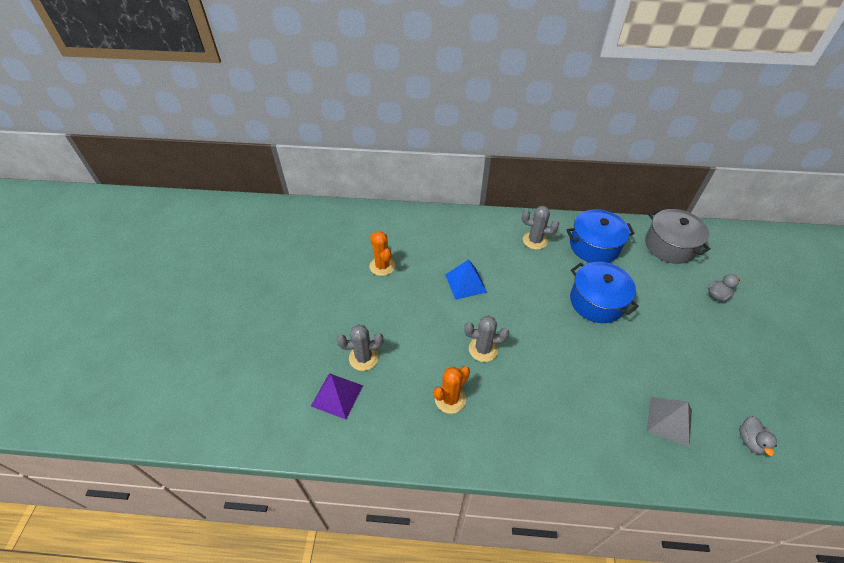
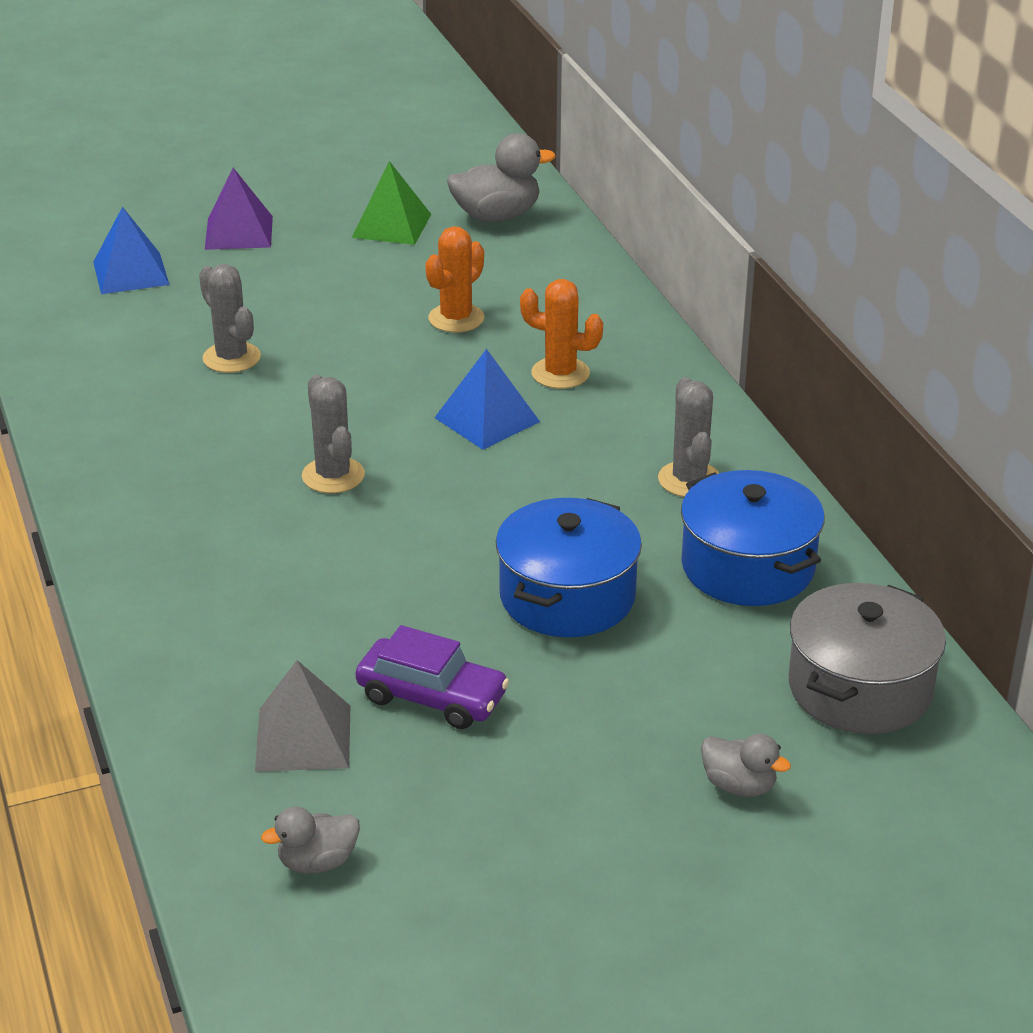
camera: 65 degrees right, 15 degrees down
purple pyramid [311,373,363,419] -> purple pyramid moved to [205,168,273,250]
orange cactus [434,366,470,414] -> orange cactus moved to [520,279,603,389]
none -> blue pyramid [93,207,170,294]
none -> green pyramid [352,161,431,245]
none -> purple car [355,625,509,729]
none -> grey duck [447,133,556,222]

